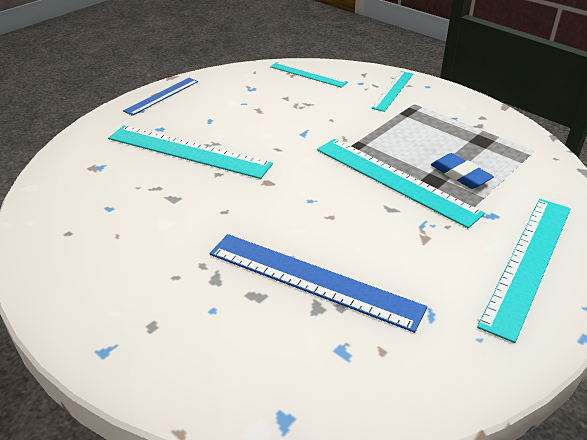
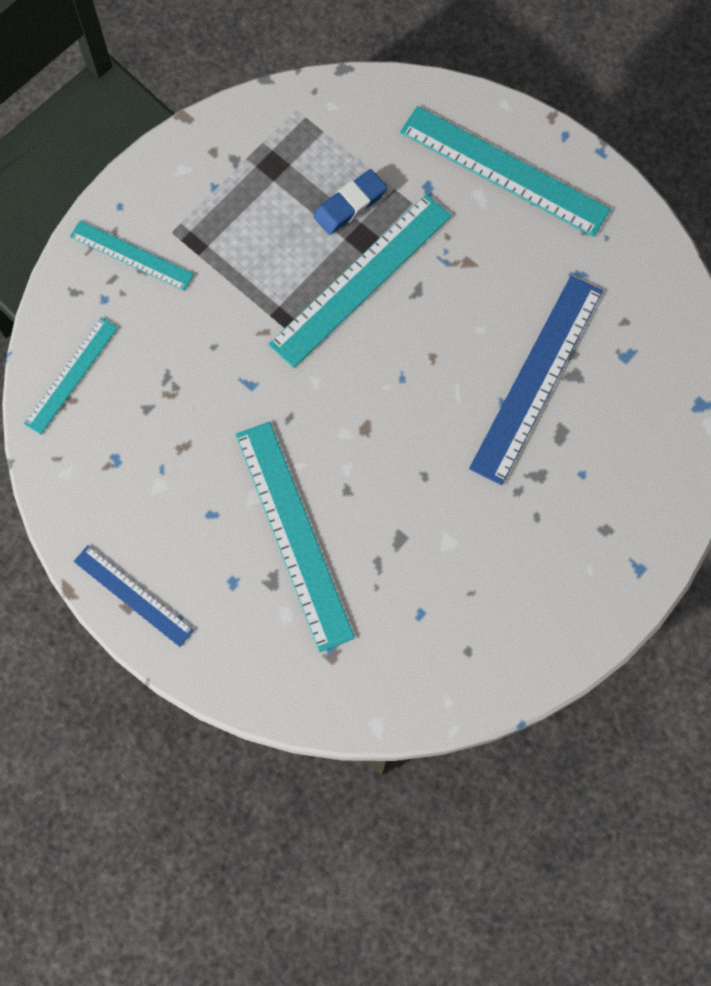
camera: 90 degrees left, 35 degrees up
turquoise ruler [108,125,273,179] -> turquoise ruler turned 45 degrees counterclockwise [236,421,355,652]

